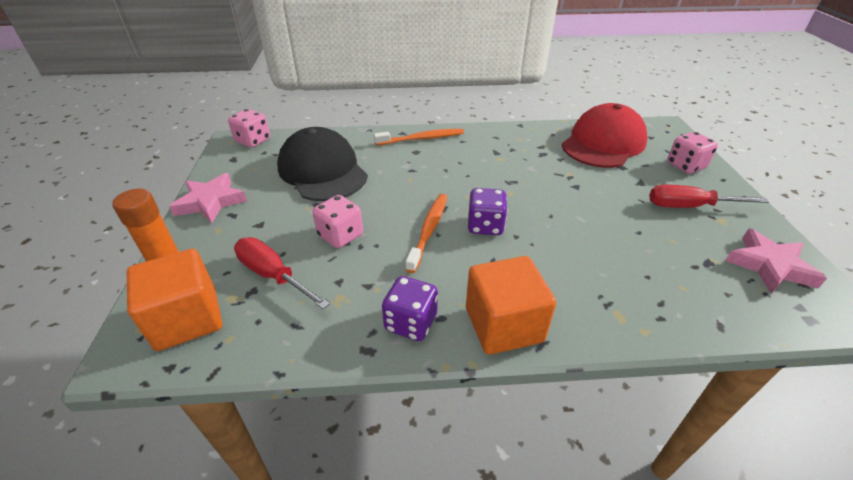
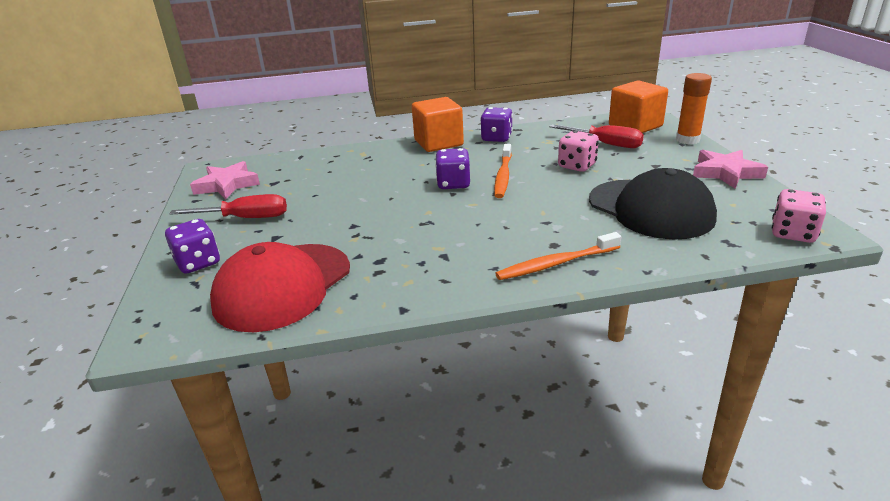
camera: 175 degrees right, 10 degrees down
pink dice [667,132,718,174] -> purple dice [165,219,220,274]

